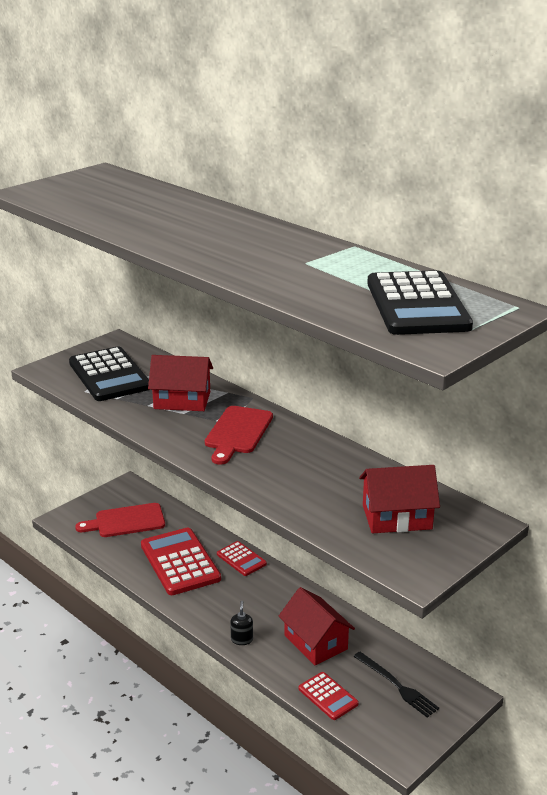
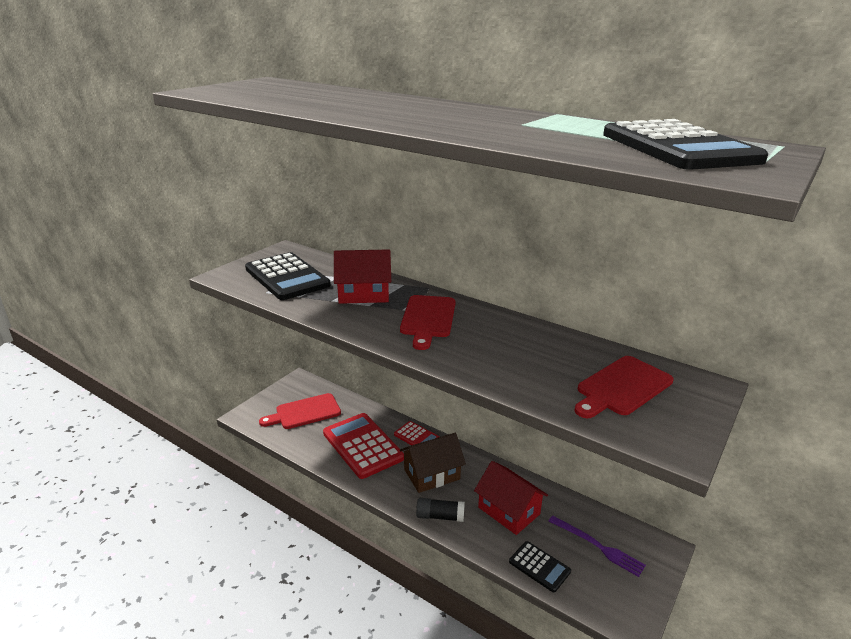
camera: 10 degrees left, 0 degrees up
black soap dispenser [230,601,253,645] -> black glue stick [416,498,465,522]
red calculator [299,672,359,720] -> black calculator [509,541,571,592]
black fork [353,652,439,718] -> purple fork [549,516,646,577]
red house [359,465,440,533] -> red cutting board [575,356,674,418]
none -> brown house [400,433,466,493]

